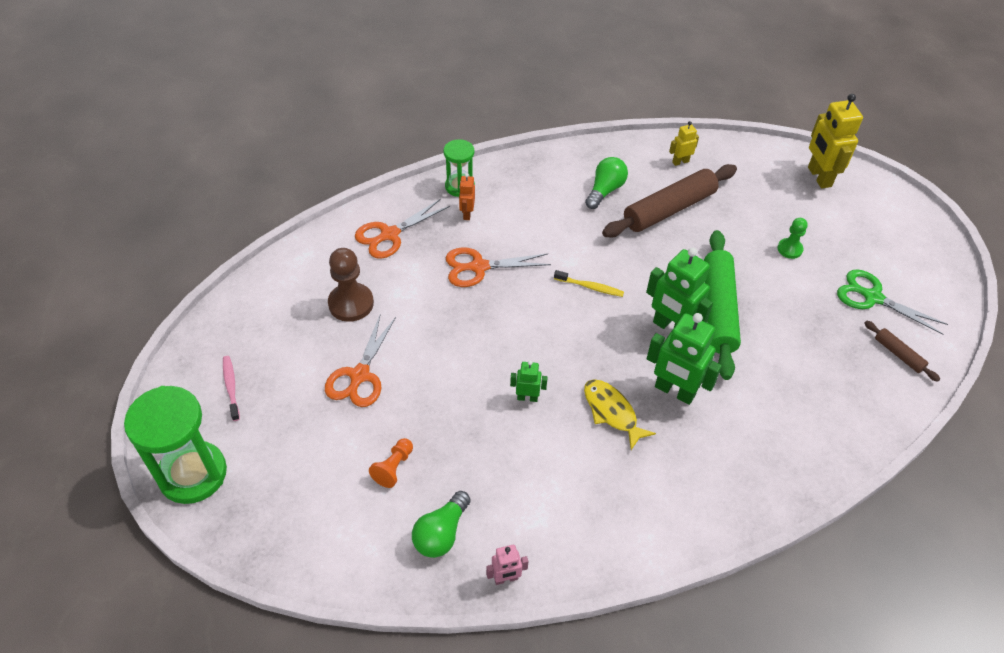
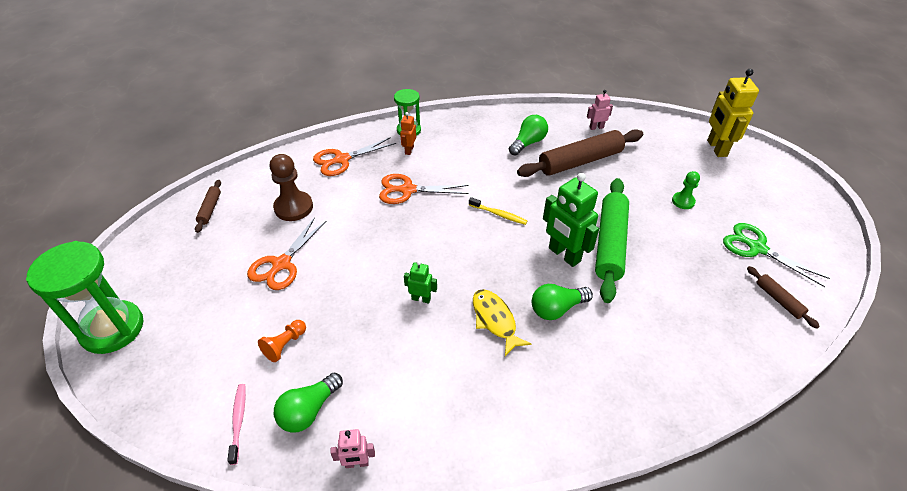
camera: 10 degrees right, 5 degrees down
pink toothbrush [223,356,240,421] -> pink toothbrush moved to [227,384,246,465]
green robot [647,313,722,405] -> green light bulb [532,284,593,320]
yellow robot [669,121,699,166] -> pink robot [587,90,613,130]
none -> brown rolling pin [195,180,221,233]

